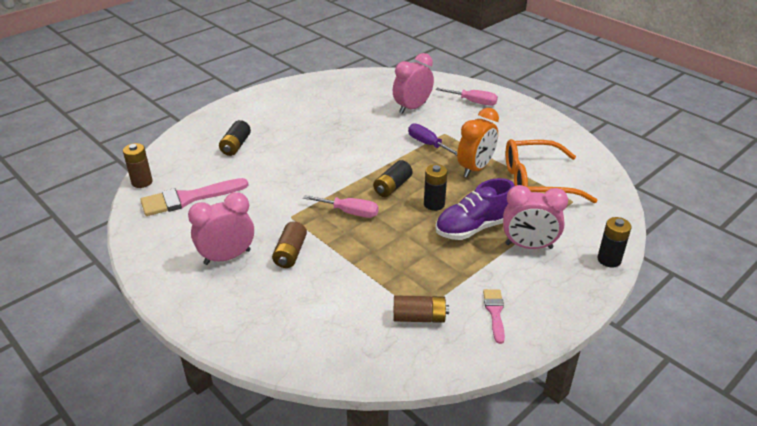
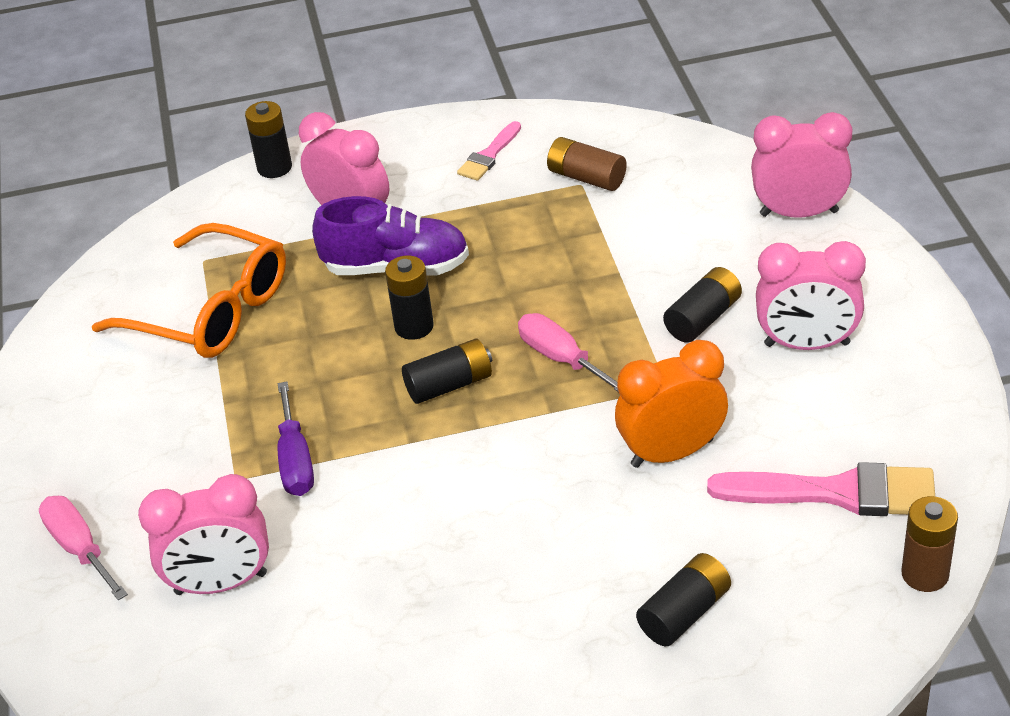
camera: 145 degrees left, 5 degrees up
brown battery [272,221,307,268] -> black battery [663,267,742,343]
orange clock [457,108,499,177] -> orange clock moved to [615,340,728,468]
none -> pink clock [751,112,852,218]

